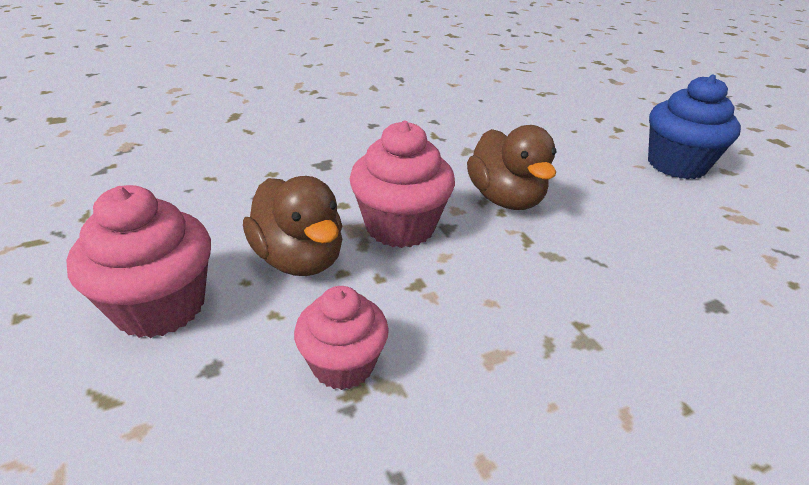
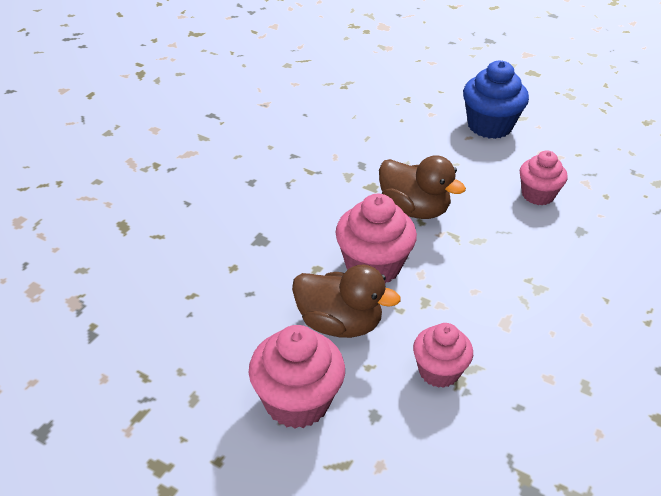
camera: 35 degrees left, 5 degrees up
none -> pink cupcake [520,150,568,205]

